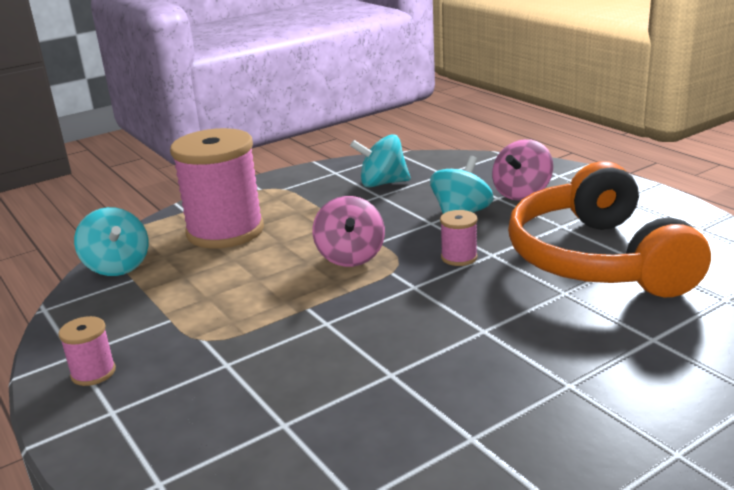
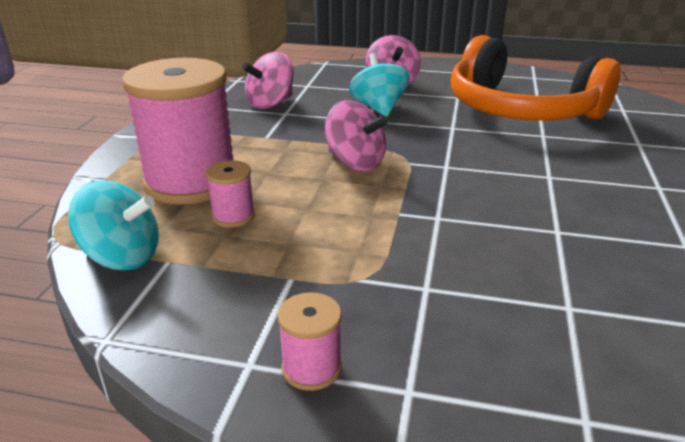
camera: 45 degrees left, 5 degrees up
turquoise spinning top [350,134,411,188] -> pink spinning top [242,52,293,109]
pink spool [440,210,478,266] -> pink spool moved to [206,160,255,228]

